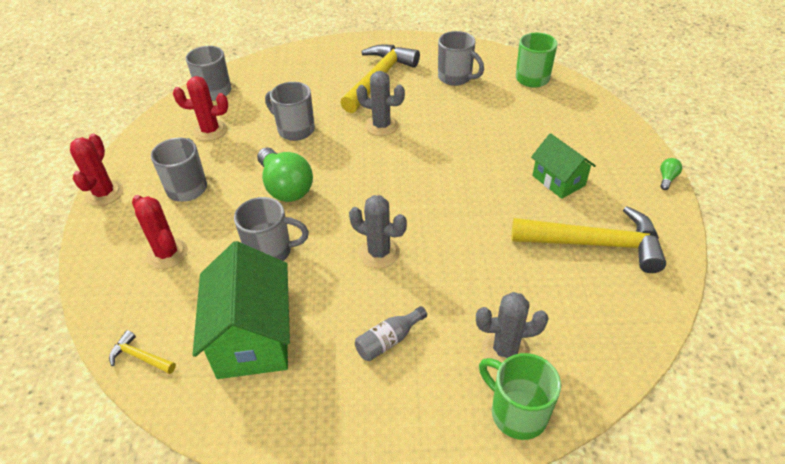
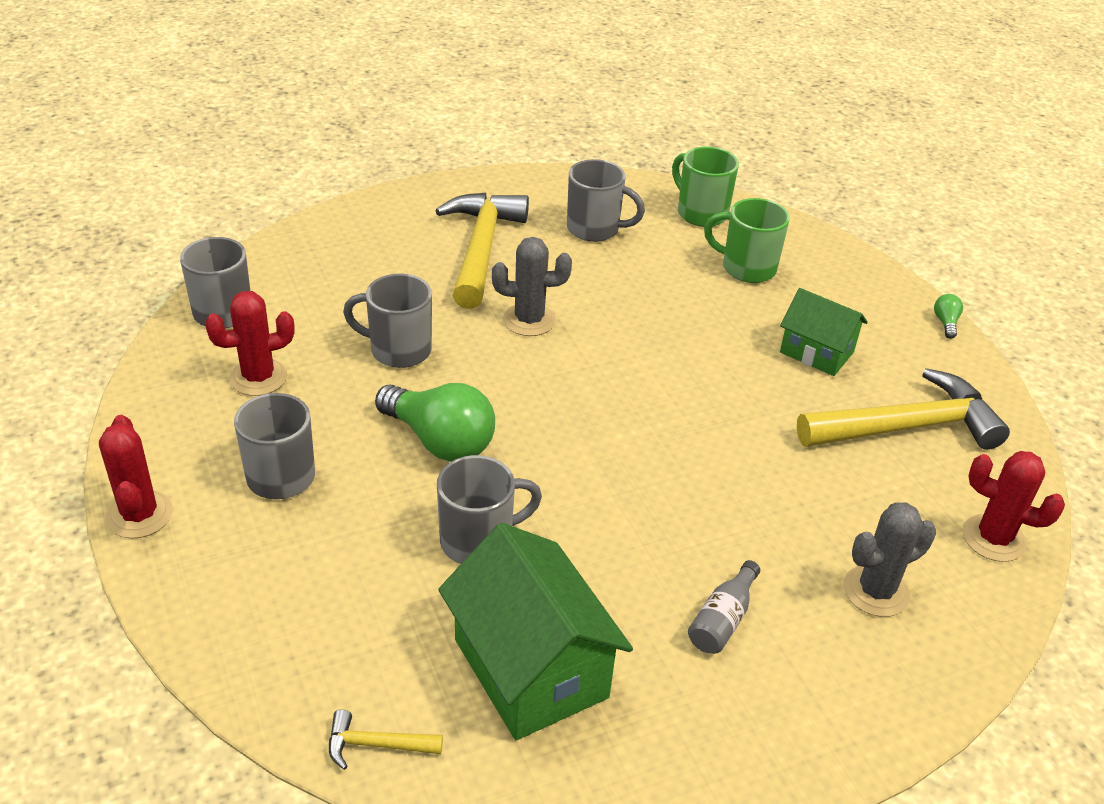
camera: 25 degrees left, 5 degrees down
red cactus [132,195,188,269] -> red cactus moved to [962,451,1065,562]
grey cactus [349,195,407,268] -> none
green mug [479,353,561,440] -> green mug moved to [704,198,790,283]

